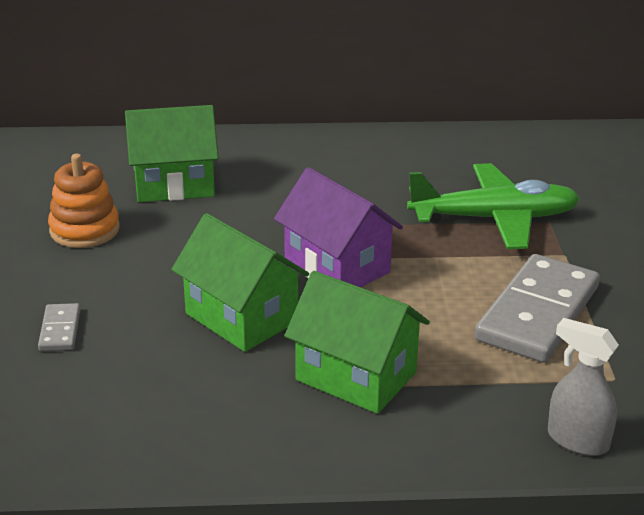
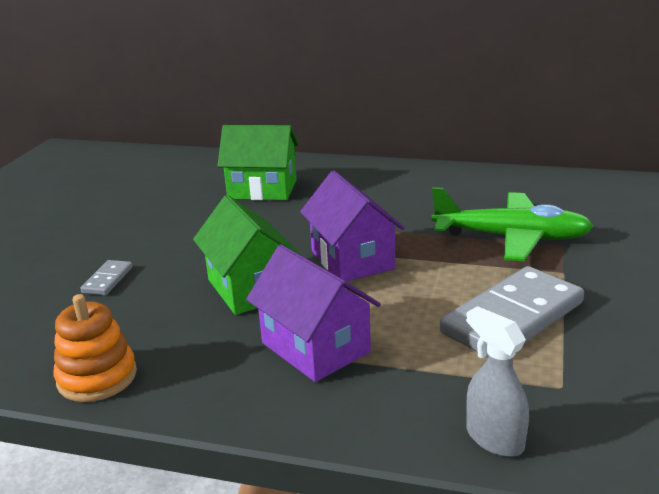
camera: 20 degrees right, 5 degrees down
orange stacking toy [48,154,120,248] -> orange stacking toy moved to [53,294,137,402]
green house [285,271,430,414] -> purple house [246,245,381,382]

